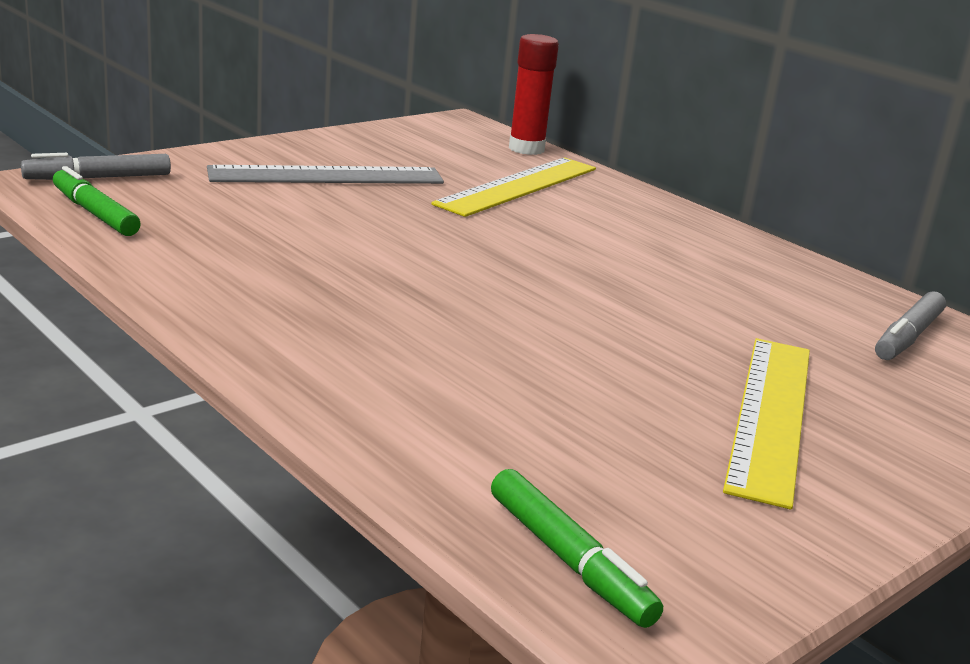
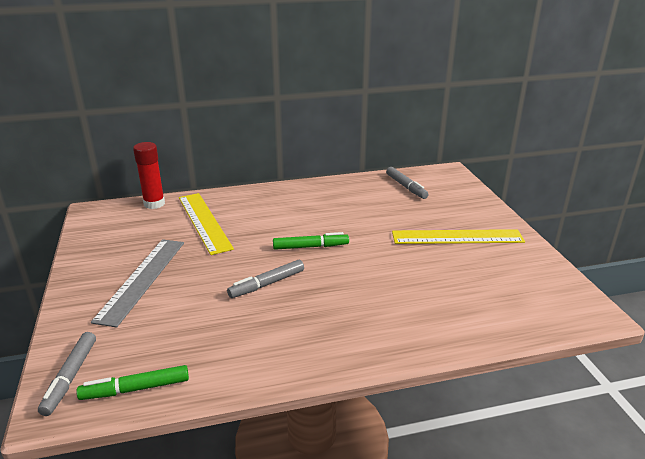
camera: 60 degrees left, 5 degrees up
green marker [491,469,663,628] -> green marker moved to [273,232,349,250]
yellow ruler [723,338,810,510] -> yellow ruler turned 45 degrees counterclockwise [392,229,525,244]
none -> grey marker [227,260,304,298]

